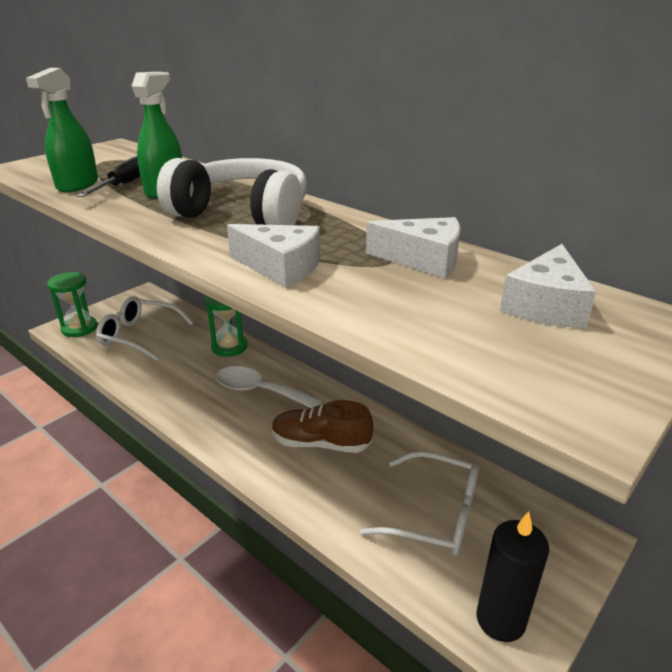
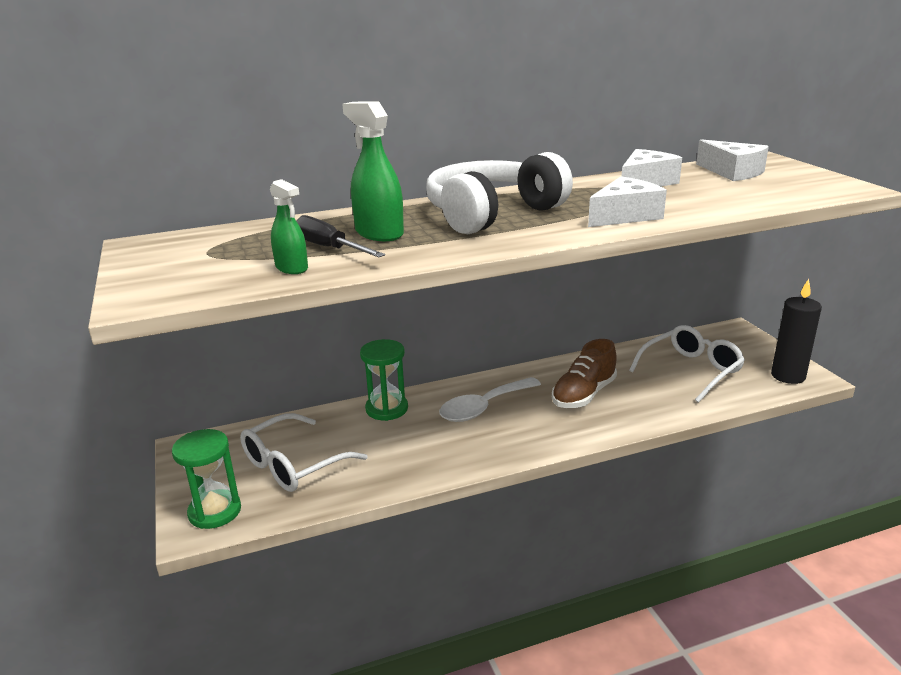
camera: 60 degrees left, 5 degrees down
green spray bottle [26,68,98,192] -> green spray bottle [270,179,308,274], size x0.62

